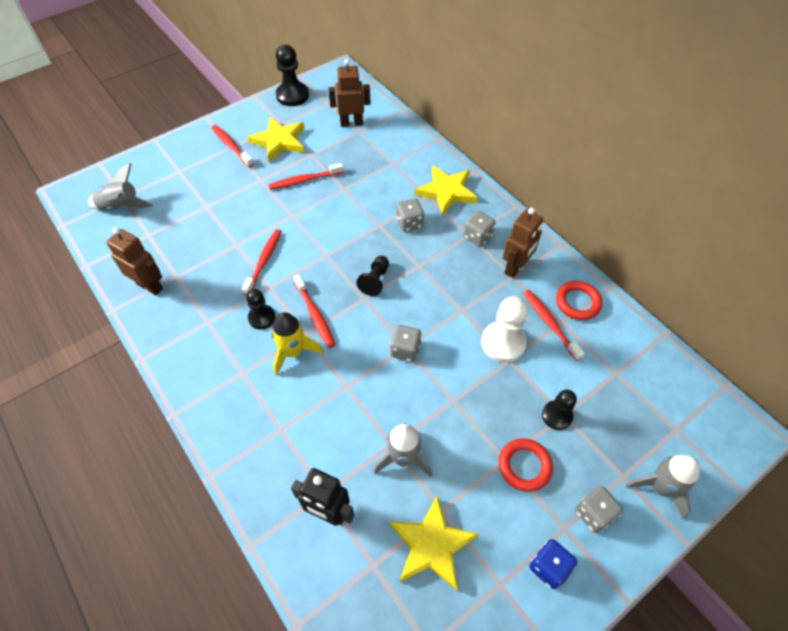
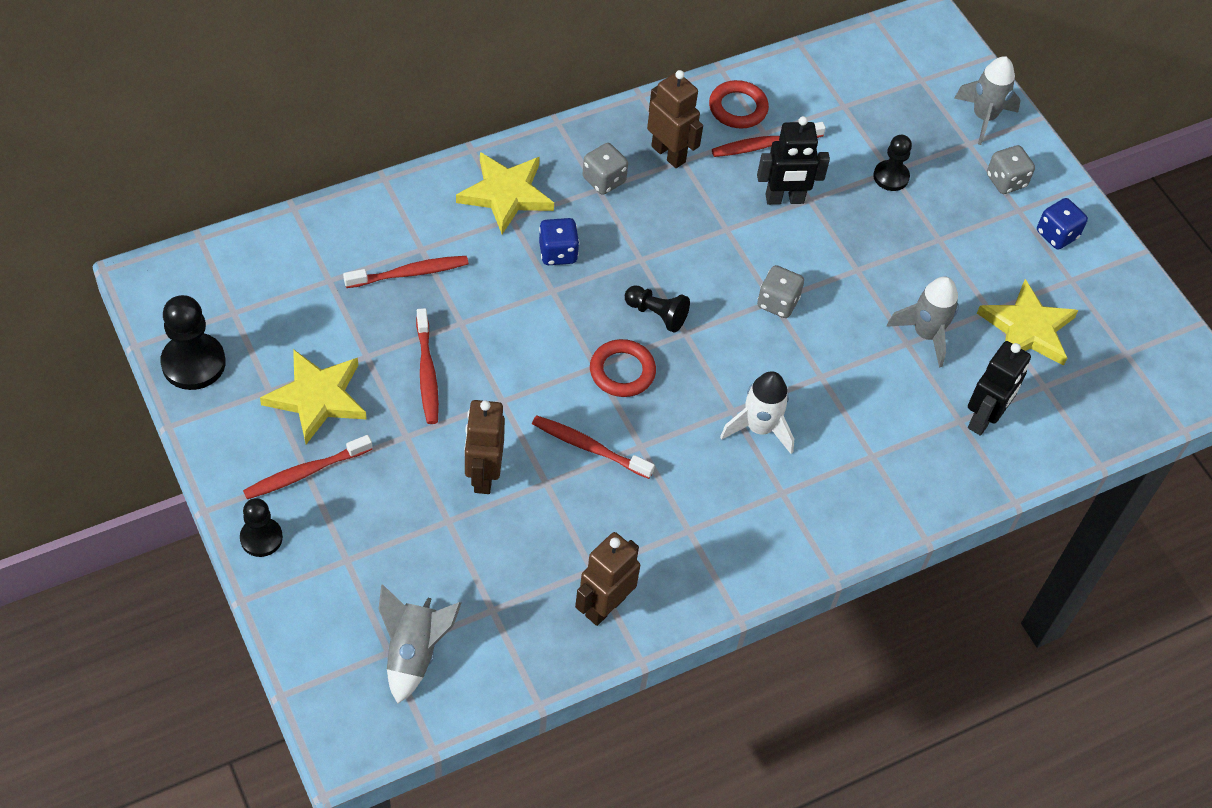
camera: 85 degrees left, 0 degrees up
black pawn [246,289,276,329] -> black pawn moved to [240,498,283,557]
yellow rocket [272,312,323,376] -> white rocket [720,371,794,454]
red toothbrush [293,275,335,348] -> red toothbrush moved to [343,256,469,288]
brown robot [328,59,371,127] -> brown robot moved to [465,400,505,494]
grey dice [396,198,424,232] -> blue dice [539,218,579,265]
white pawn [481,296,528,363] -> black robot [757,116,830,205]
red ring [499,439,553,492] -> red ring moved to [590,339,656,397]

